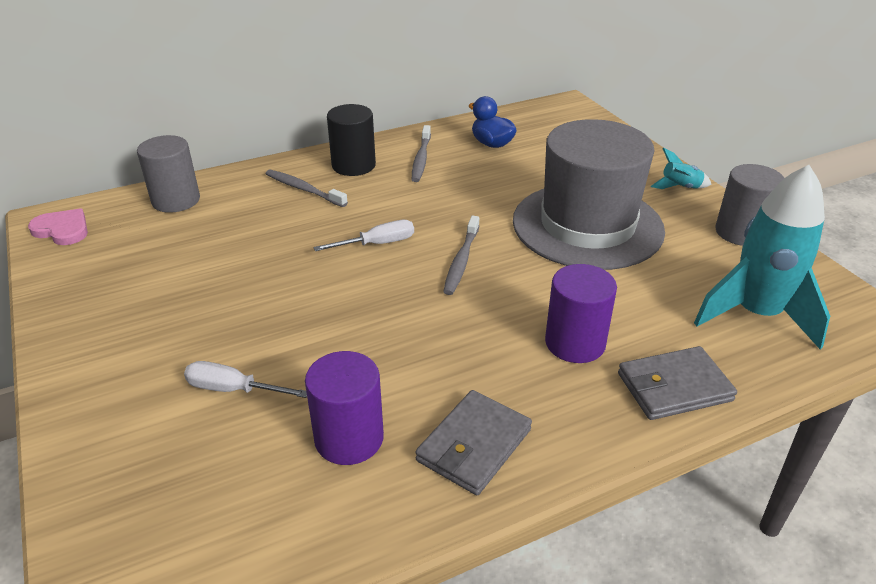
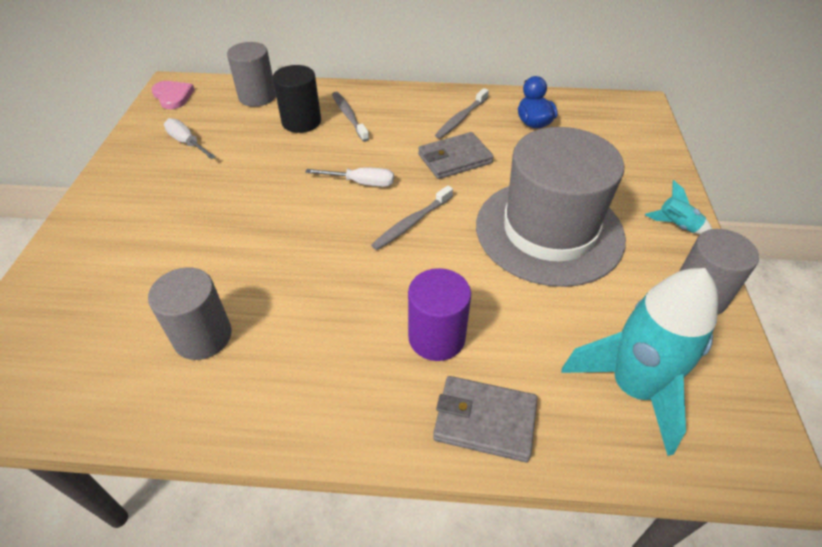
camera: 30 degrees right, 10 degrees up
white screwdriver [184,361,307,398] -> white screwdriver moved to [164,118,216,159]
purple cylinder [305,351,384,465] -> grey cylinder [148,267,232,360]
black cylinder [327,104,376,176] -> black cylinder moved to [273,65,321,133]
grey wallet [415,390,532,495] -> grey wallet moved to [418,132,494,179]

